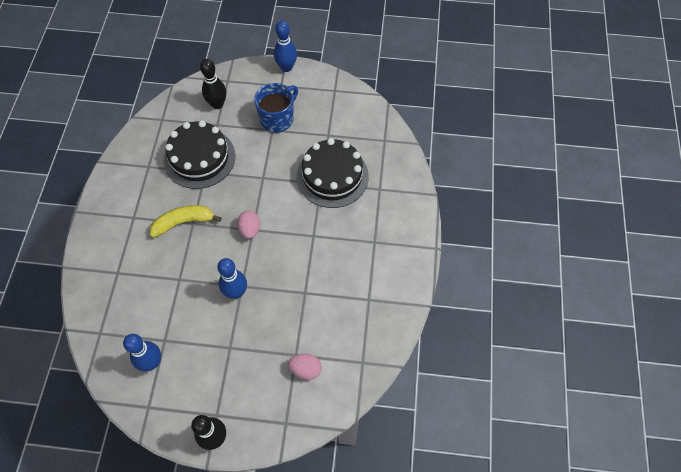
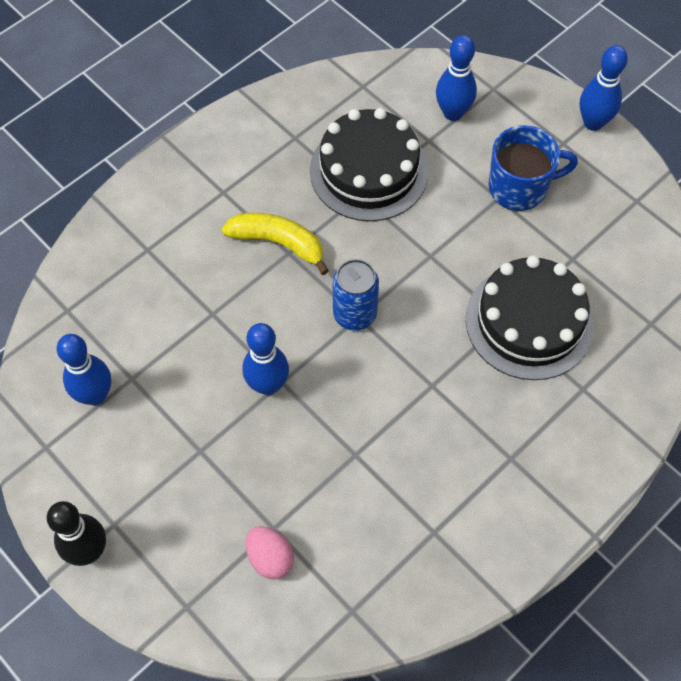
camera: 40 degrees right, 0 degrees up
black bowling pin [200,59,226,109] -> blue bowling pin [436,35,477,121]
pink egg [237,210,260,239] -> blue can [333,259,379,331]

